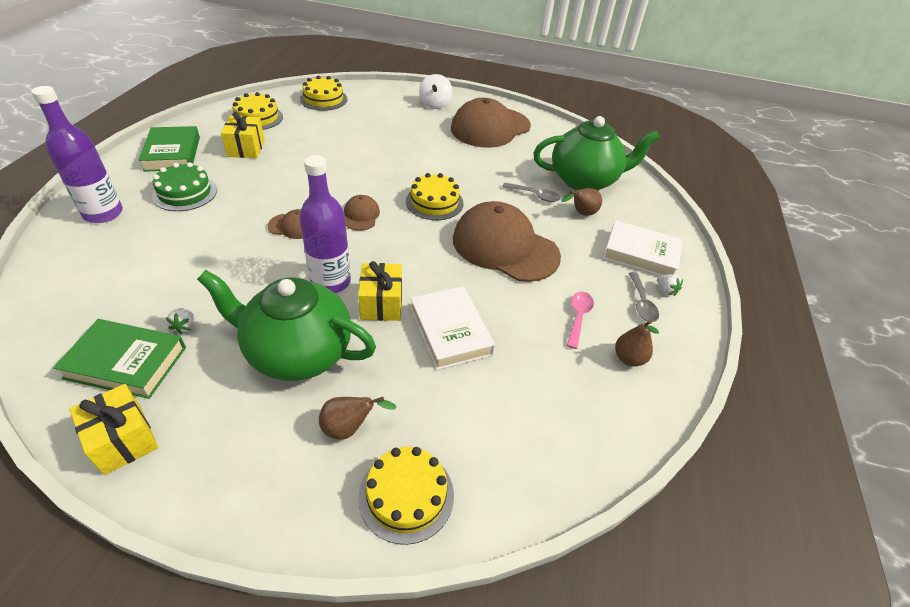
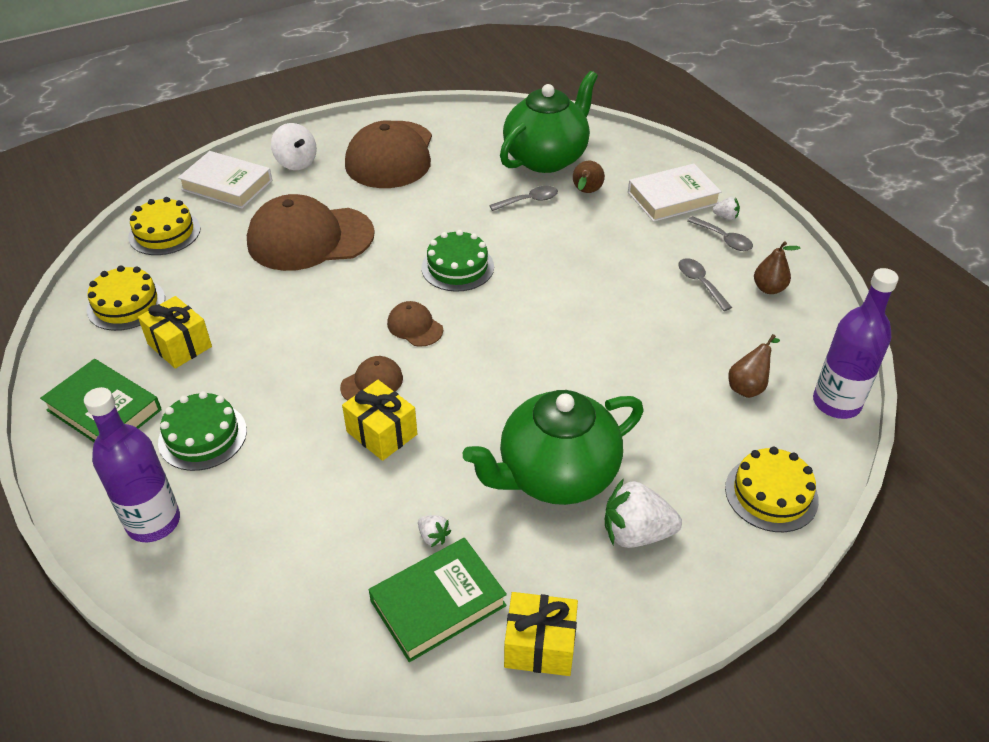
camera: 40 degrees left, 0 degrees up
purple bottle [300,155,351,293] -> purple bottle moved to [813,268,899,419]
brown pear [319,397,397,440] -> brown pear moved to [728,334,780,398]
yellow gift [358,261,402,321] -> yellow gift moved to [342,380,417,461]
yellow cake [406,173,464,220] -> green cake [421,230,494,292]
white book [410,286,495,370] -> white book moved to [178,151,272,209]
brown cap [453,201,561,282] -> brown cap moved to [247,194,375,271]
pink spoon [567,291,594,349] -> grey spoon [678,258,732,311]
none -> white strawberry [605,478,682,548]

